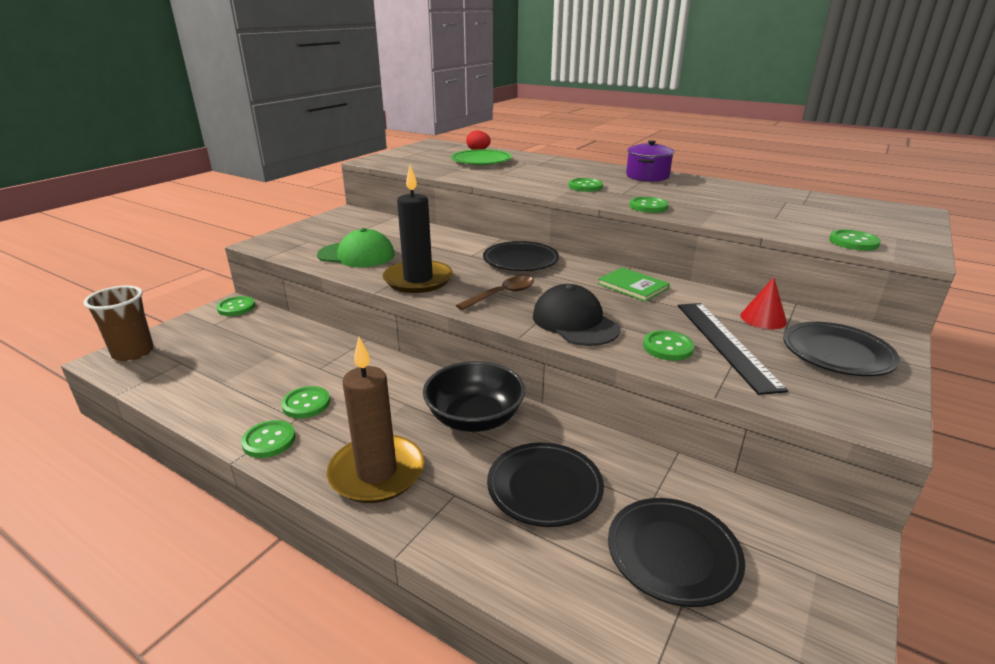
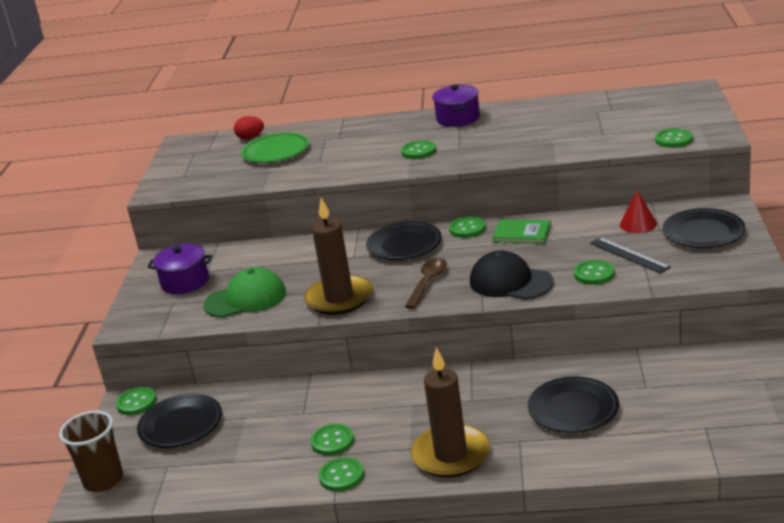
camera: 25 degrees left, 0 degrees up
black candle [383,165,453,293] -> brown candle [304,198,373,315]
black bowl [423,361,525,432] -> none
black plate [608,498,745,607] -> black plate moved to [137,394,222,448]
green button [630,197,669,213] -> green button moved to [449,216,486,238]
black ruler [678,303,788,395] -> black ruler [590,237,671,273], size x0.66
none -> purple pot [148,244,212,294]

